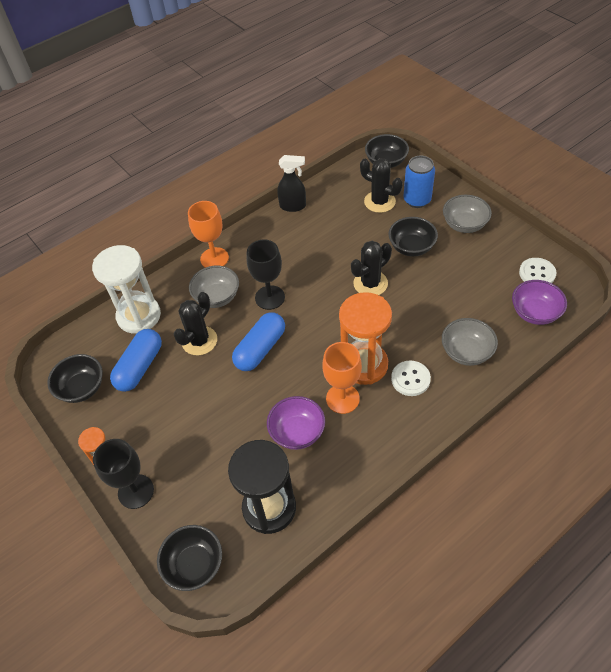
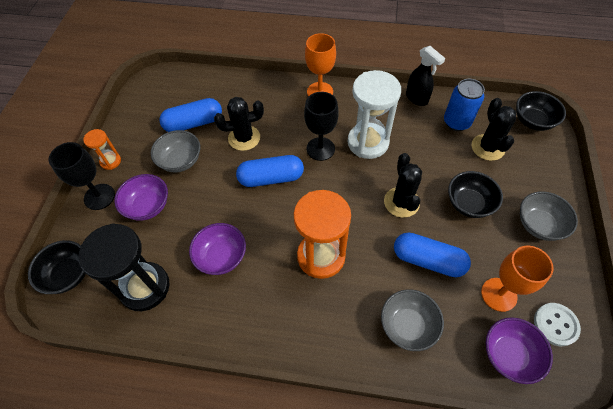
camera: 45 degrees right, 5 degrees up
black bowl [47,354,103,403] -> none
white hourglass [92,245,161,334] -> white hourglass moved to [348,70,401,159]
grey bowl [189,266,239,308] -> grey bowl moved to [151,130,200,173]
orange goblet [322,342,362,414] -> orange goblet moved to [481,246,554,312]
black cactus [351,241,392,295] -> black cactus turned 75 degrees clockwise [384,153,422,218]
white button [391,361,431,396] -> none
blue can [403,156,435,208] -> blue can moved to [444,79,485,131]
none -> purple bowl [114,174,168,221]
none -> blue capsule [394,232,471,277]

